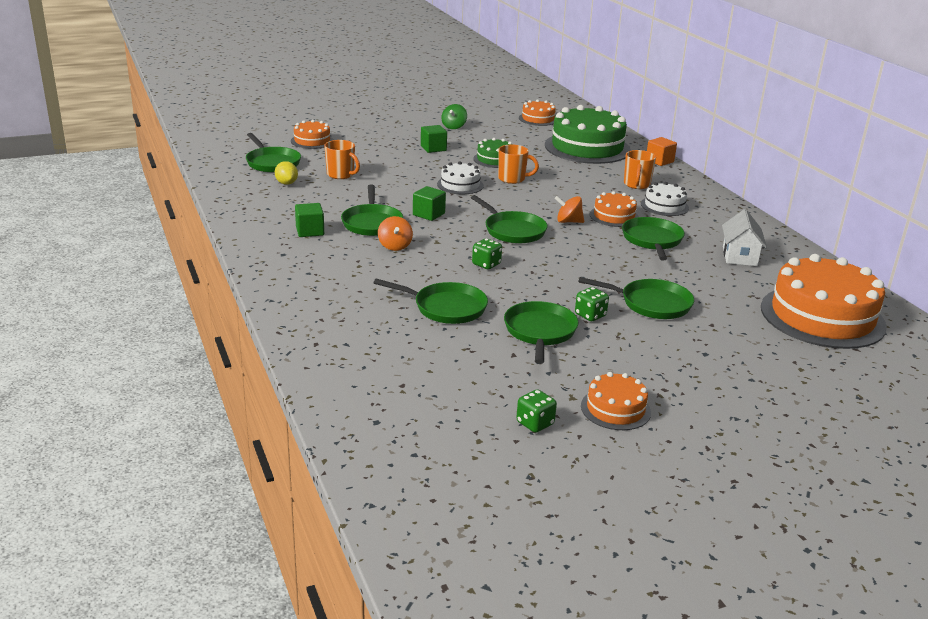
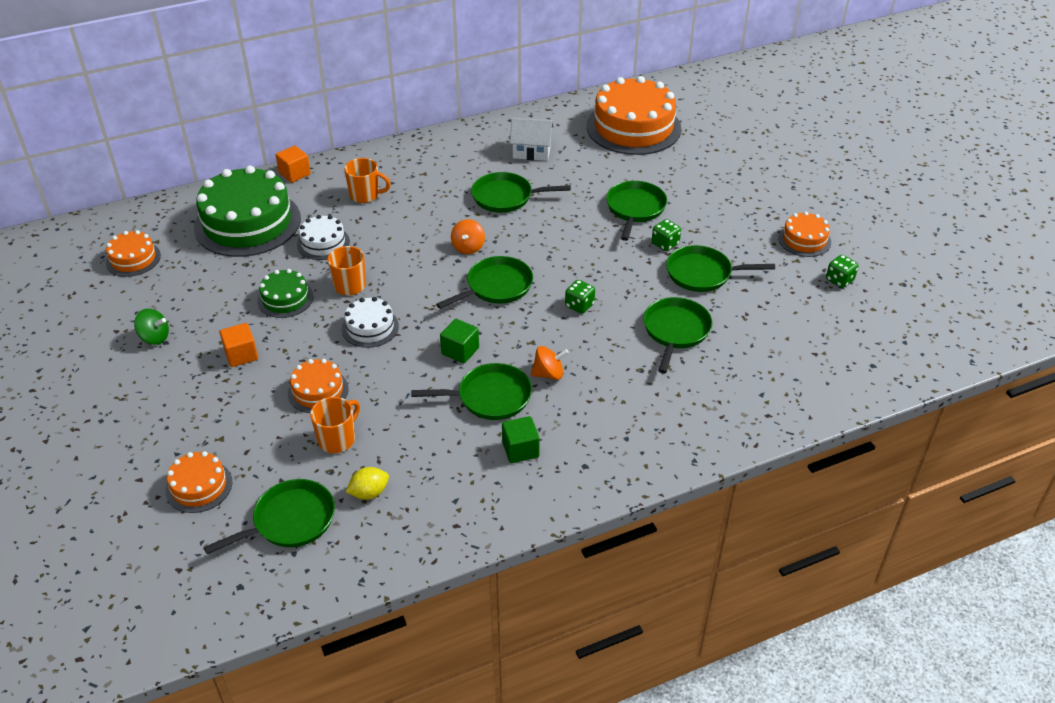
camera: 90 degrees left, 15 degrees up
green cube [421,125,447,153] -> orange cube [219,323,258,367]
orange cake [590,191,639,227] -> orange cake moved to [288,359,349,413]
white cake [641,182,689,216] -> white cake moved to [297,215,350,260]

